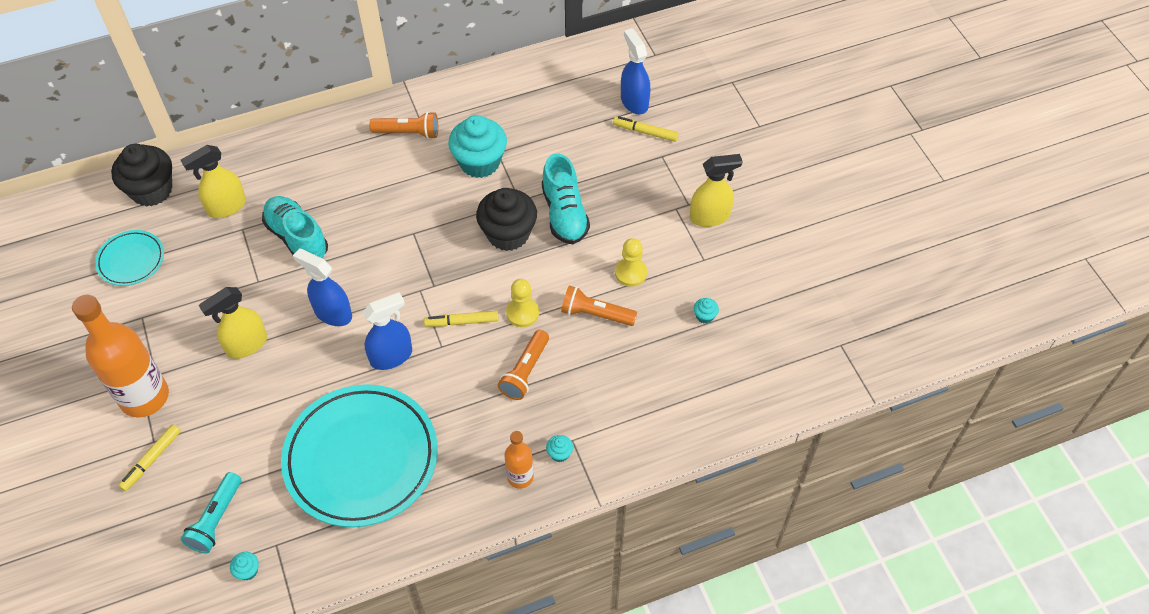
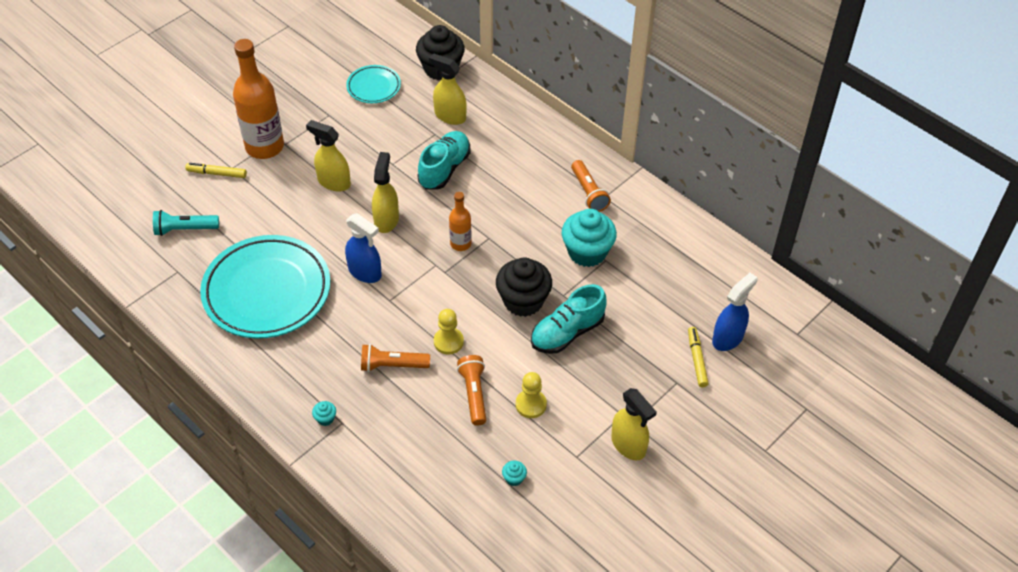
camera: 65 degrees right, 5 degrees down
turquoise cupcake [230,552,259,580] -> none
blue spray bottle [293,248,352,326] -> yellow spray bottle [372,152,399,233]
yellow marker [424,311,499,327] -> none
orange bottle [504,431,534,489] -> orange bottle moved to [449,192,472,251]

